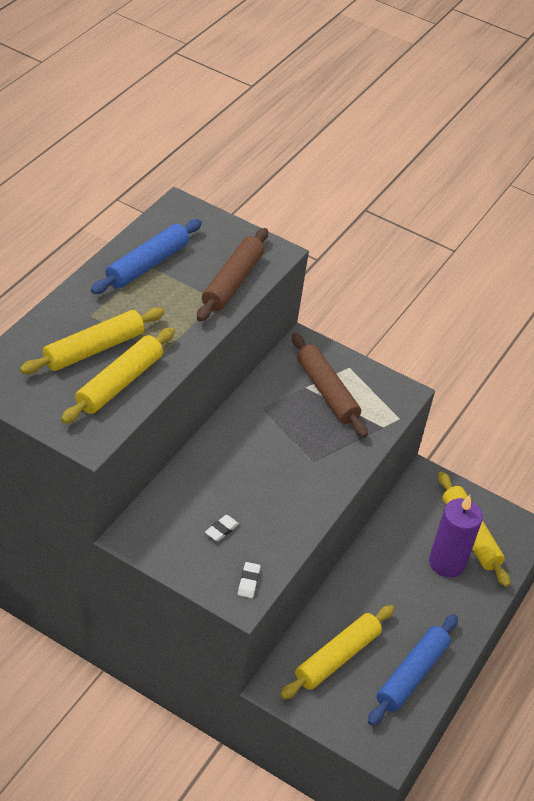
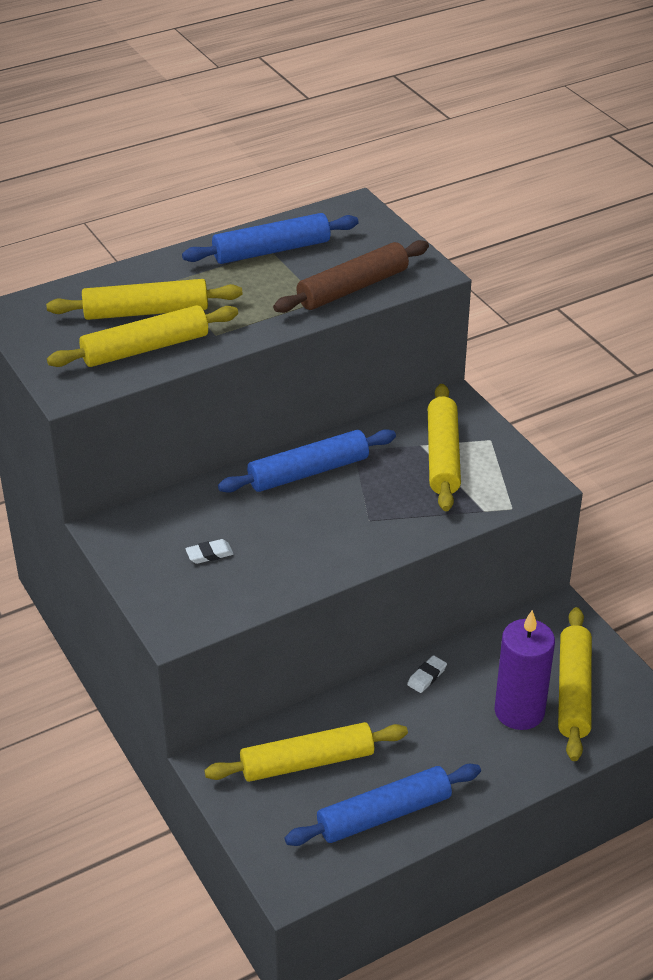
camera: 35 degrees right, 5 degrees down
white eraser [238,562,260,598] -> white eraser moved to [407,655,447,693]
brown rolling pin [292,333,368,438] -> yellow rolling pin [428,384,461,511]
none -> blue rolling pin [218,429,396,493]

